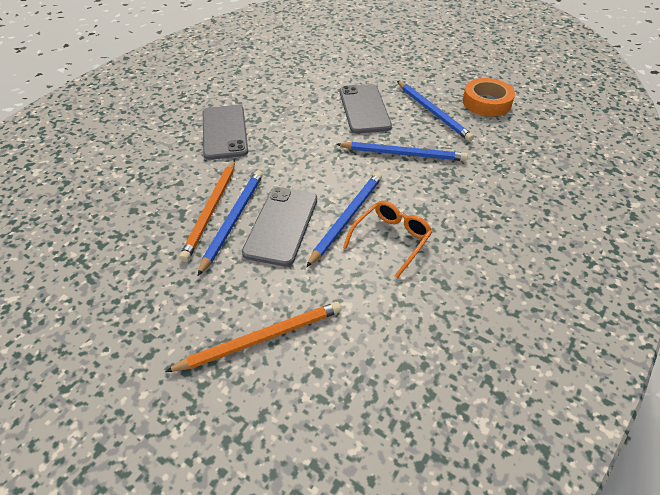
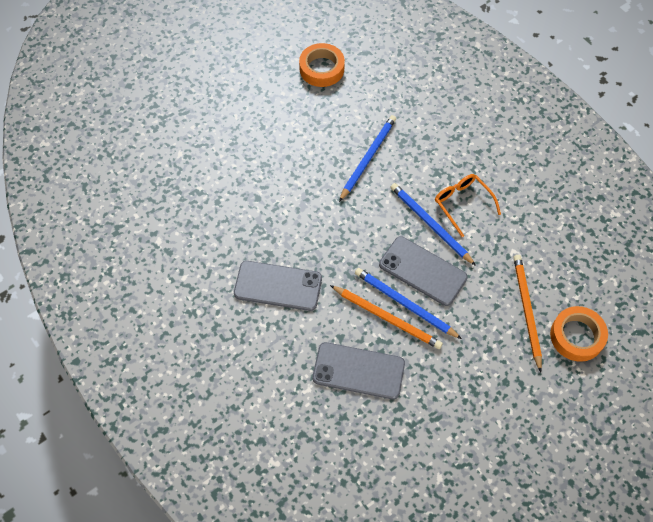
camera: 70 degrees left, 15 degrees up
grey phone [340,84,392,134] -> grey phone moved to [312,342,405,399]
blue pencil [397,81,474,141] -> none
none -> orange tape [550,306,608,362]

